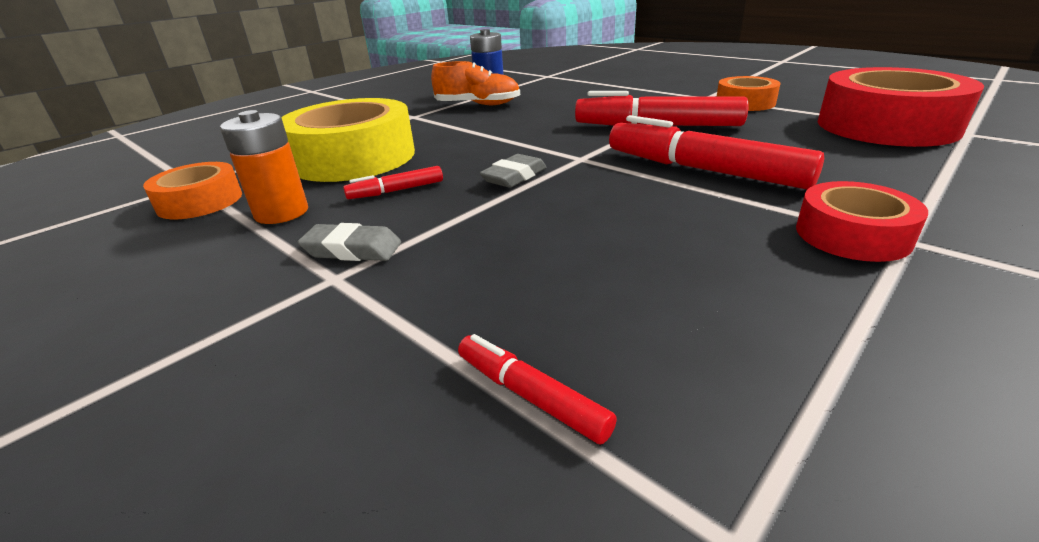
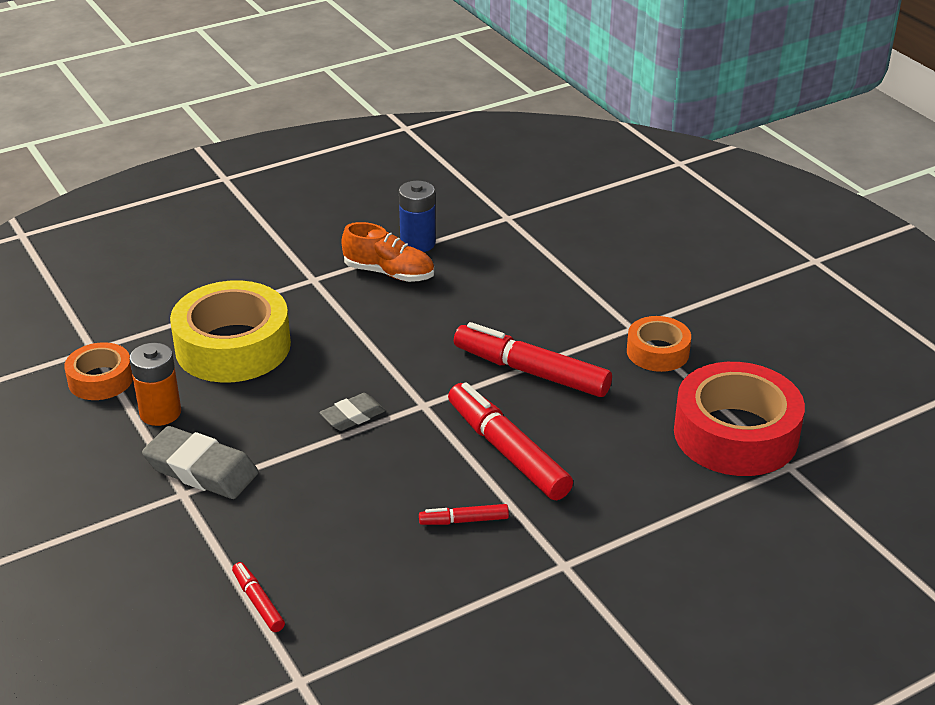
camera: 15 degrees right, 5 degrees up
grey eraser [298,223,401,261] -> grey eraser [142,426,259,499], size x1.67
red marker [343,166,443,199] -> red marker moved to [419,504,509,525]
red tape [796,181,928,262] -> none

